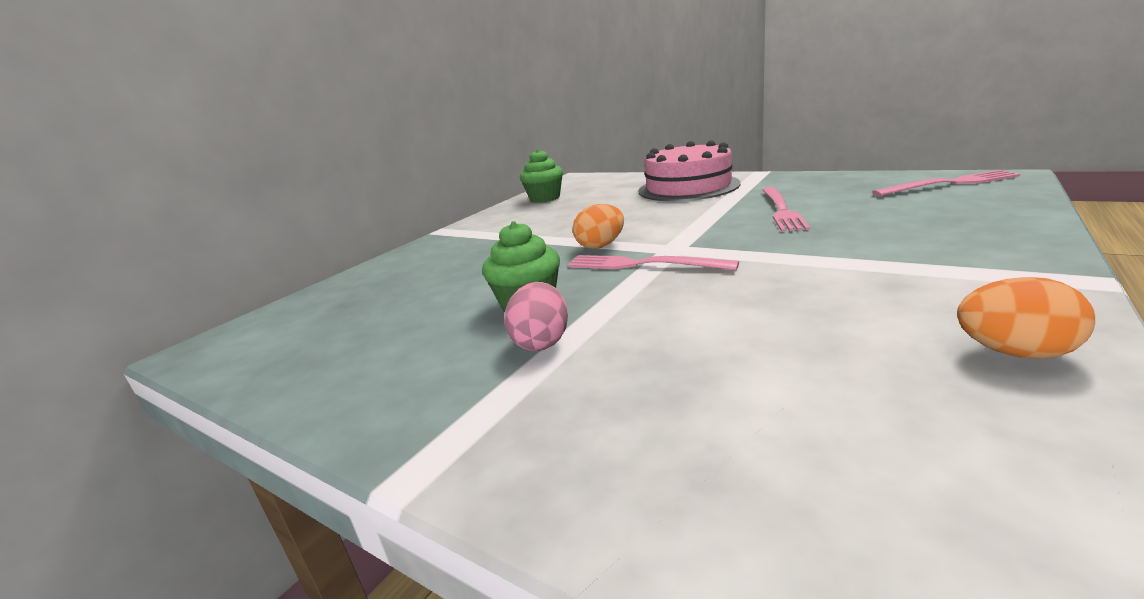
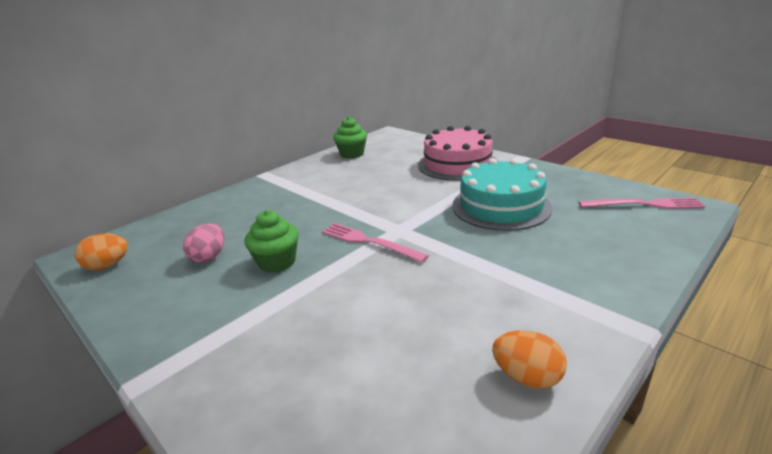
camera: 10 degrees right, 5 degrees up
pink egg [504,282,568,351] -> pink egg moved to [183,223,224,263]
orange egg [572,204,624,249] -> orange egg moved to [75,234,128,270]
pink fork [762,187,810,232] -> turquoise cake [452,158,552,231]

